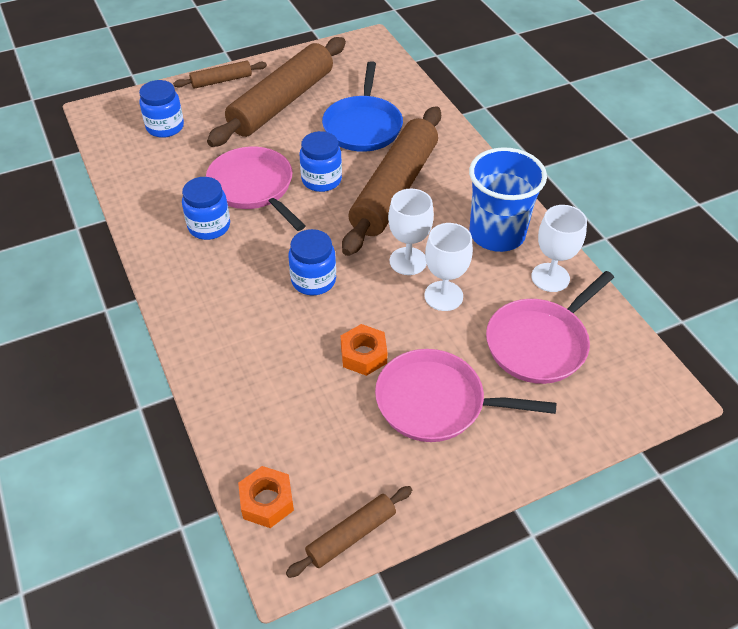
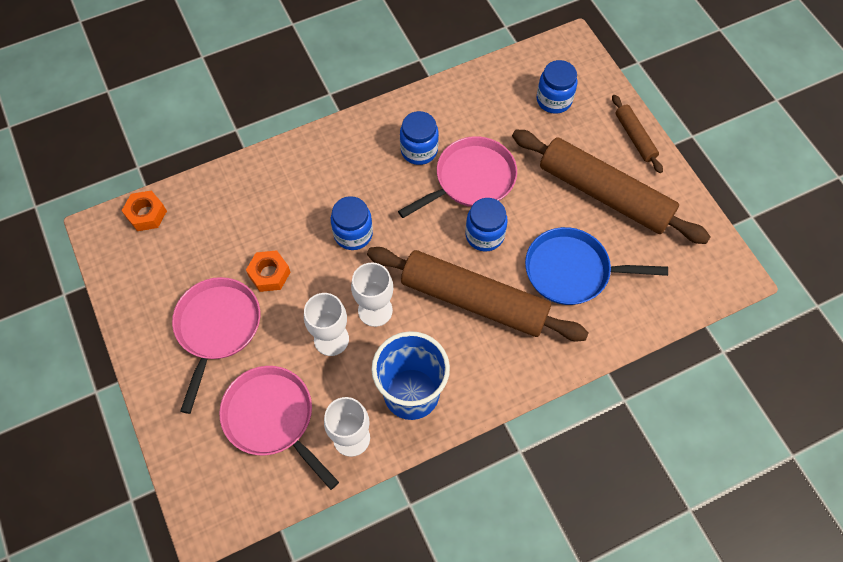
camera: 90 degrees right, 15 degrees up
brown rolling pin [286,486,412,578] -> none

